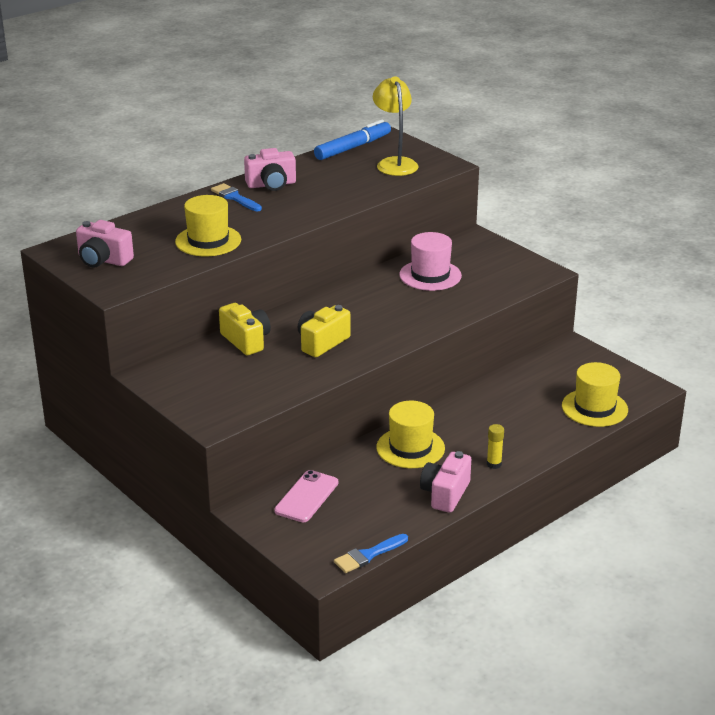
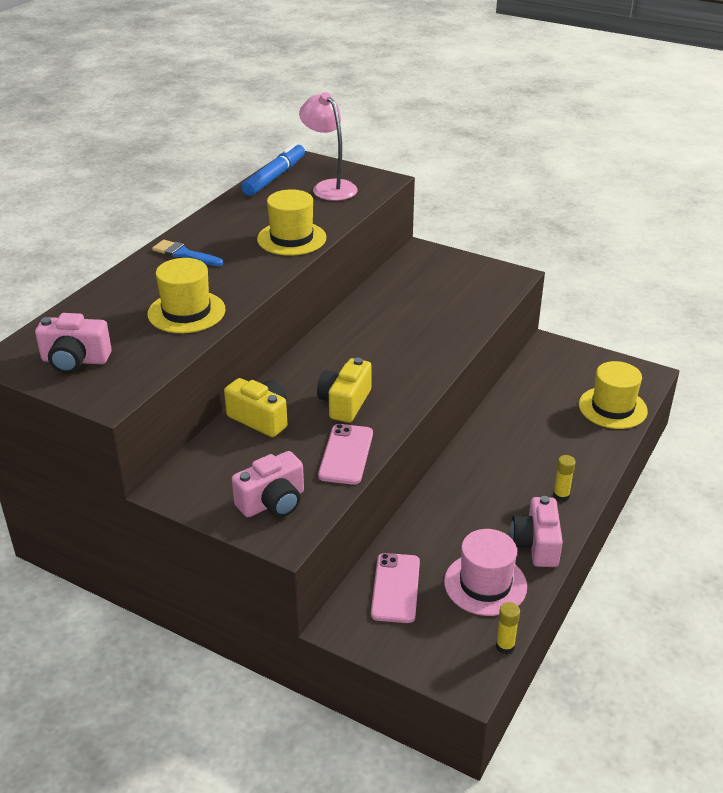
camera: 20 degrees left, 5 degrees up
pink camera [244,148,296,191] -> pink camera moved to [232,451,304,517]
blue brush [334,534,408,573] -> yellow glue stick [496,602,520,654]
yellow lamp [373,76,419,176] -> pink lamp [299,92,358,201]
yellow hat [376,401,445,468] -> yellow hat moved to [257,189,326,256]
pink hat [399,232,462,291] -> pink hat moved to [444,529,527,616]
none -> pink phone [318,424,373,485]

